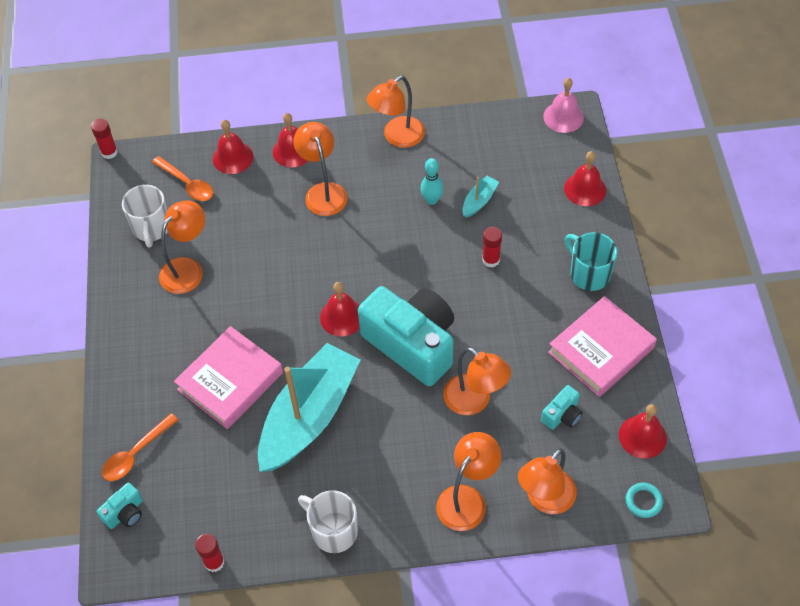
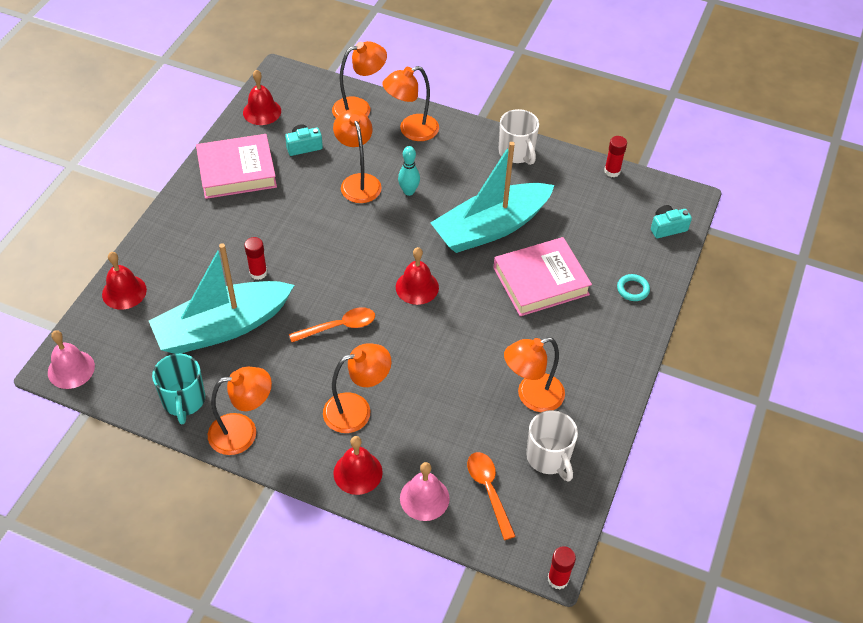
camera: 155 degrees left, 5 degrees down
orange spoon [102,413,178,481] -> orange spoon moved to [289,307,375,342]
white mug [122,185,168,248] -> white mug turned 135 degrees clockwise [526,410,578,482]
red bell [213,120,253,174] -> pink bell [400,462,450,521]
orange lamp [294,122,348,216] -> orange lamp turned 120 degrees counterclockwise [323,343,391,433]
turquoise camera [358,286,454,386] -> none
turquoise bowling pin [421,158,443,205] -> turquoise bowling pin moved to [398,146,420,196]
turquoise boat [463,176,499,218] -> turquoise boat [149,243,294,354], size x2.48
turquoise mug [565,232,617,291] -> turquoise mug moved to [152,354,205,425]
turquoise ring [626,483,663,518] -> turquoise ring moved to [617,274,650,301]

